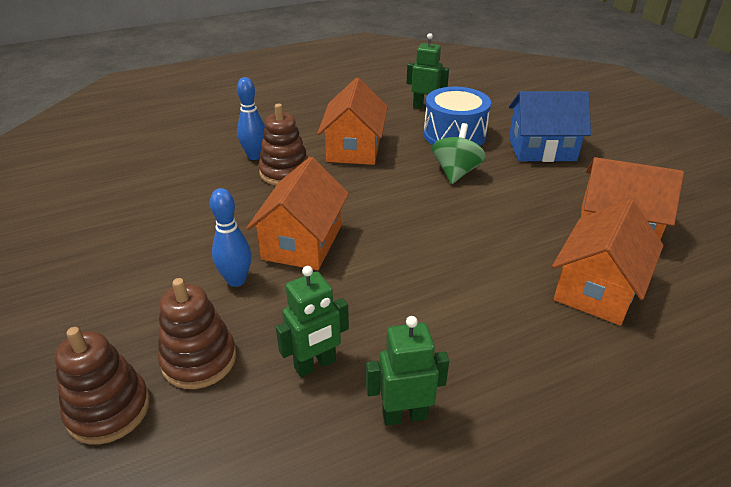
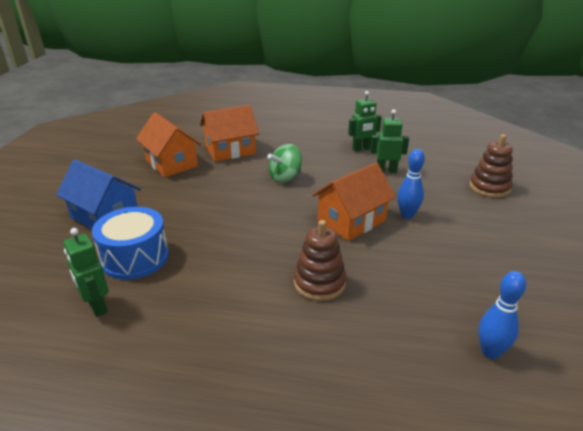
camera: 145 degrees left, 5 degrees down
brown stacking toy [158,278,236,389] -> none
blue bowling pin [237,77,265,160] -> blue bowling pin moved to [478,271,526,359]
orange house [317,78,388,165] -> none
green robot [366,316,449,426] -> green robot turned 45 degrees counterclockwise [348,91,382,152]
green spinning top [432,123,486,184] -> green spinning top moved to [267,144,302,183]

